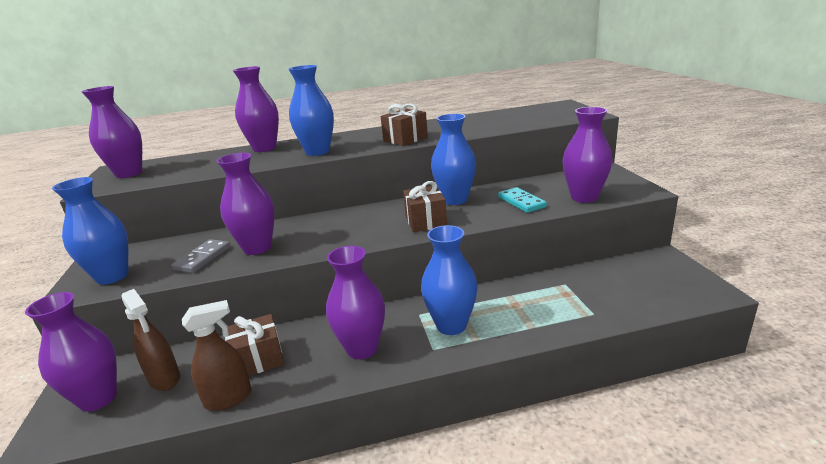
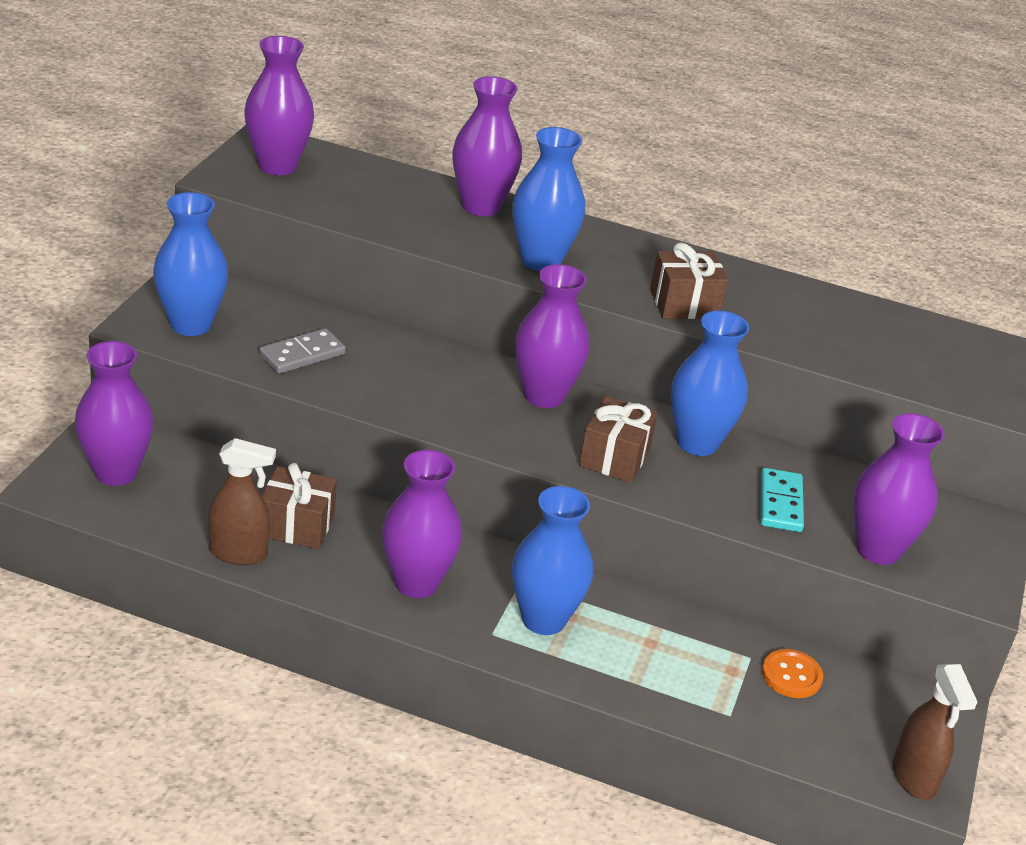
camera: 25 degrees right, 10 degrees up
brown spray bottle [122,289,180,391] -> brown spray bottle moved to [893,664,977,800]
purple vase [217,153,275,255] -> purple vase moved to [515,264,590,408]
none -> orange button [762,649,823,698]

